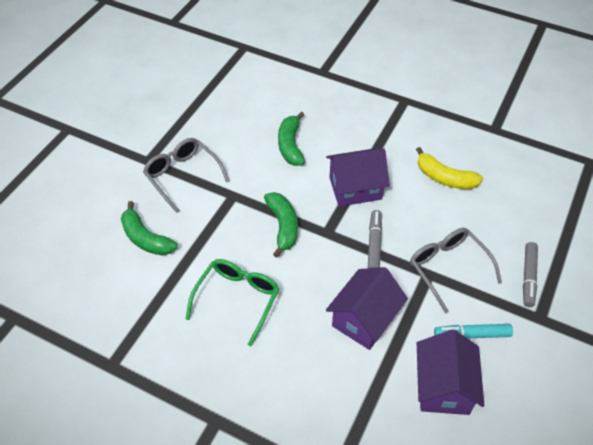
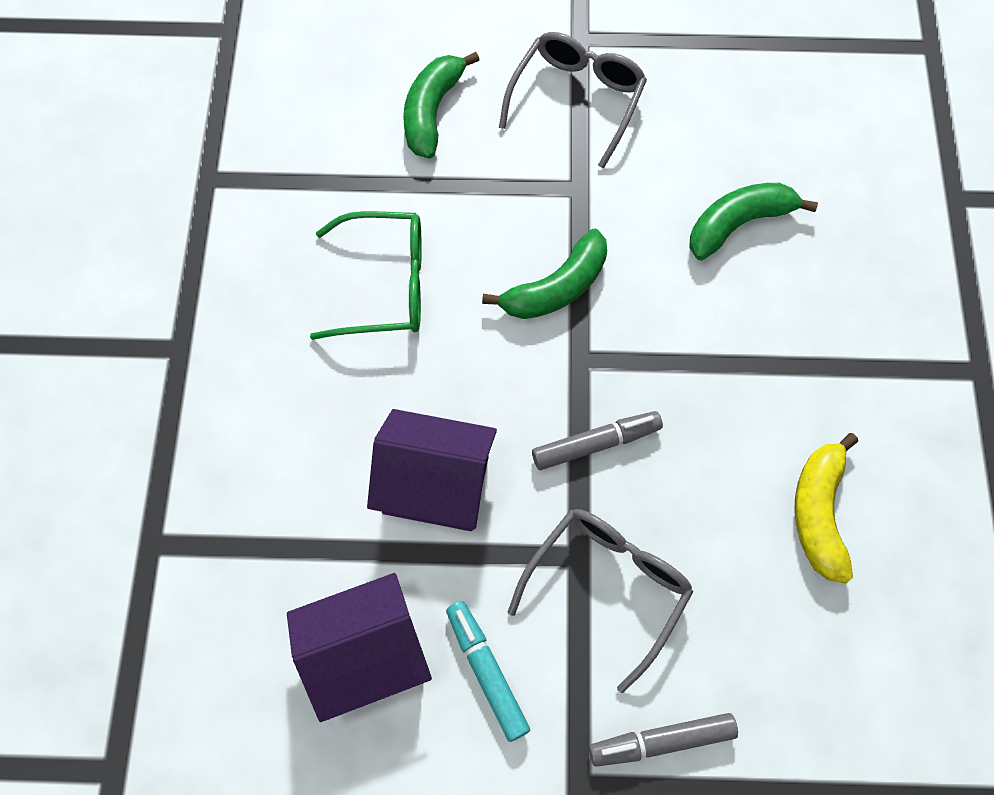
camera: 65 degrees right, 15 degrees up
purple house [326,148,390,207] -> none

